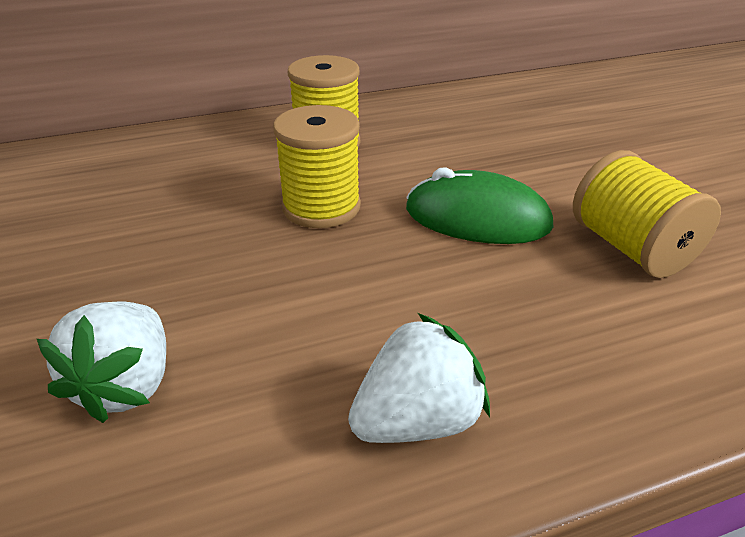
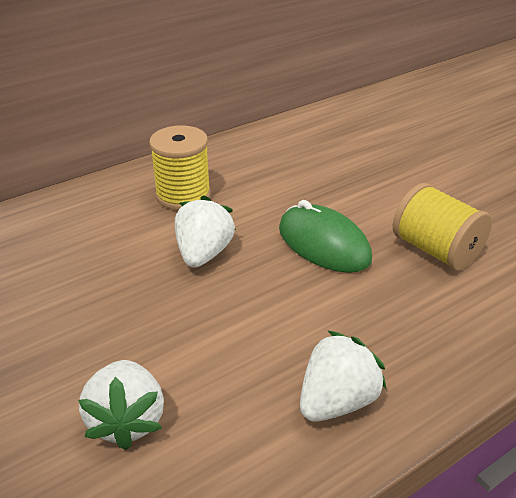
camera: 15 degrees left, 0 degrees up
yellow spool [273,105,361,228] -> white strawberry [175,195,236,268]
green mouse [406,167,553,244] -> green mouse turned 45 degrees clockwise [279,200,372,273]

